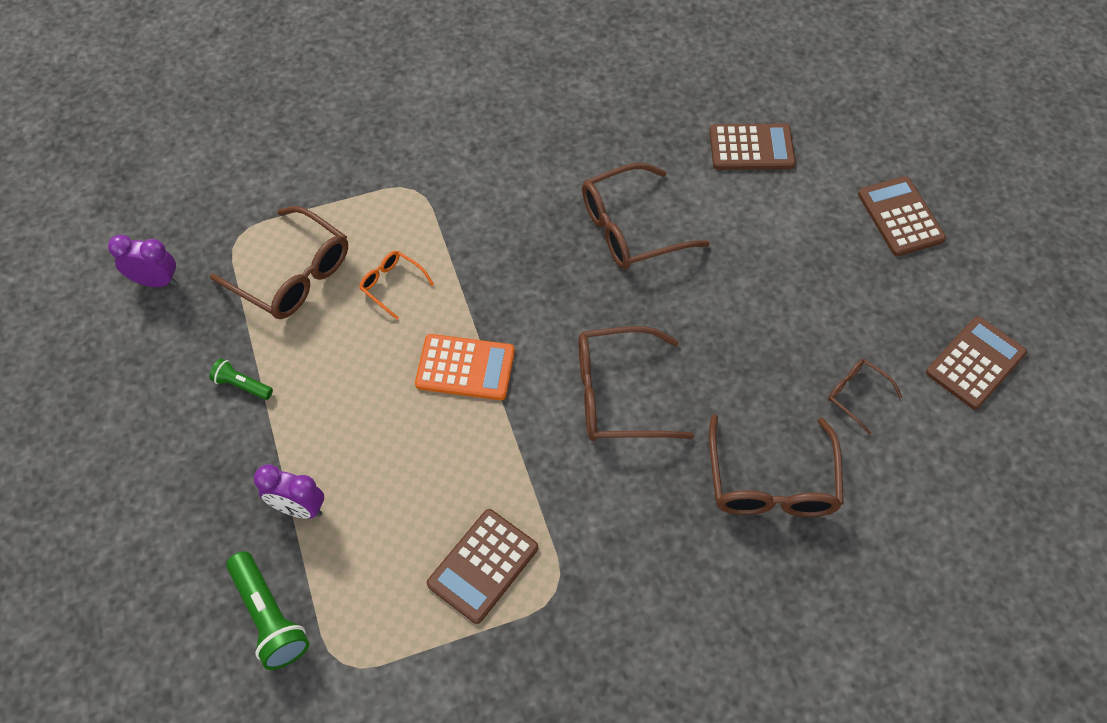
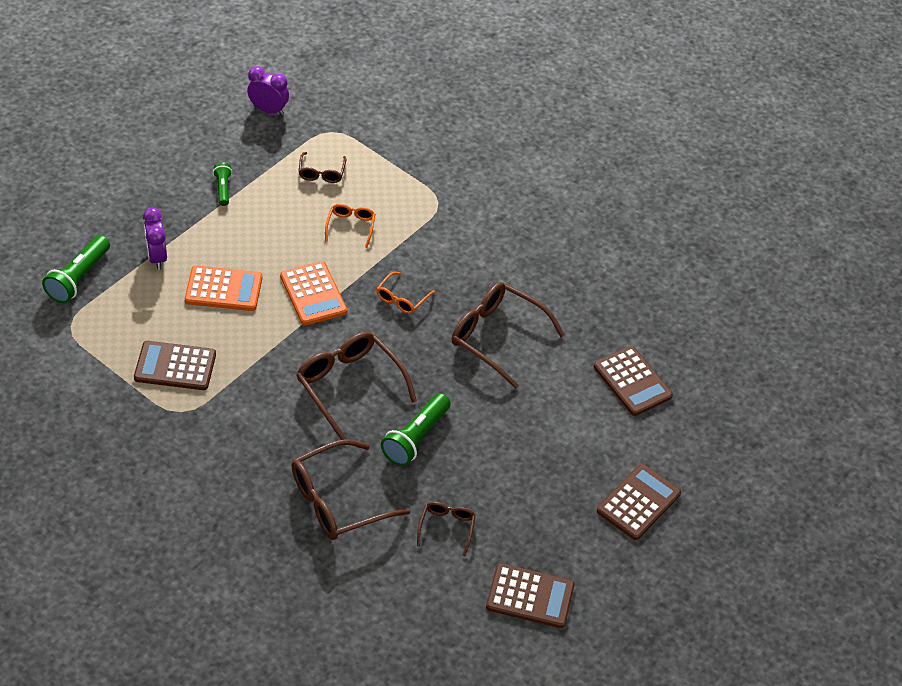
camera: 55 degrees right, 10 degrees down
purple clock [108,235,177,287] -> purple clock turned 45 degrees counterclockwise [247,66,289,116]
brown glasses [210,206,348,319] -> brown glasses [298,152,346,183], size x0.51
none -> orange calculator [185,265,262,311]
none -> orange glasses [377,272,435,314]
none -> green flashlight [381,393,451,466]

